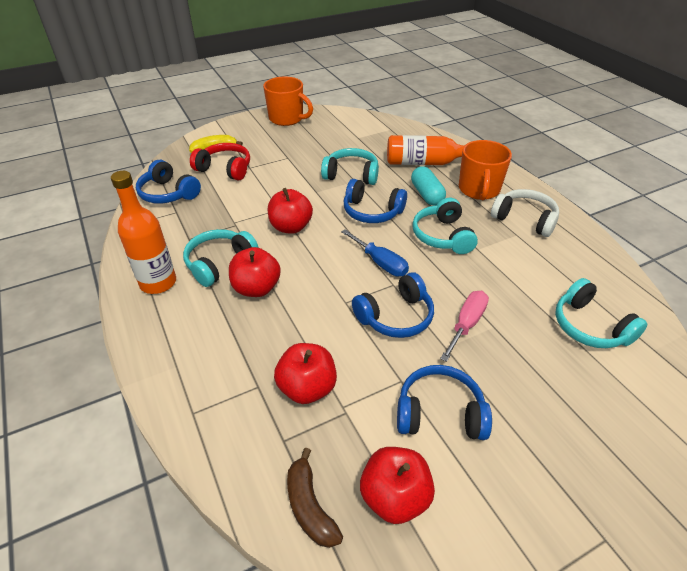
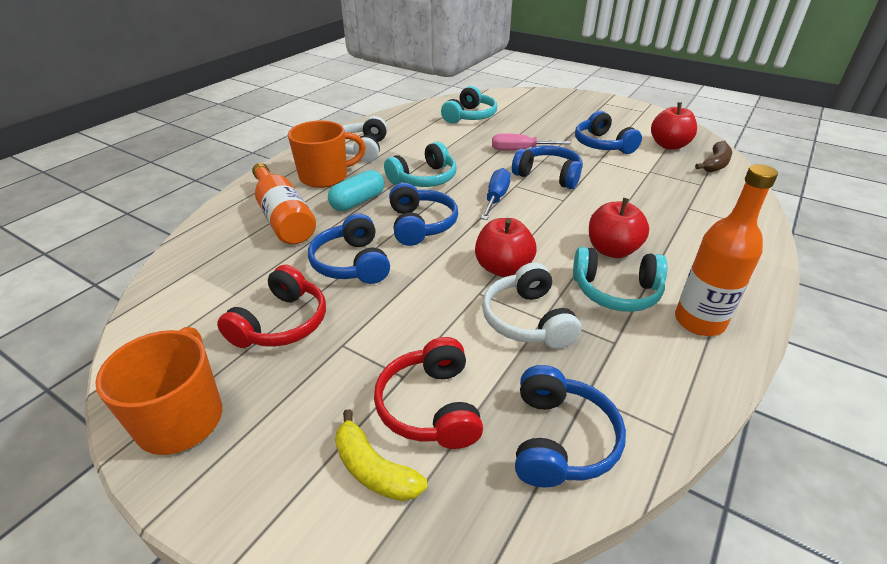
camera: 120 degrees left, 5 degrees down
red apple [274,343,337,404] -> none
turquoise headphones [321,148,379,185] -> blue headphones [308,213,390,284]
none -> red headphones [217,265,326,348]
none -> white headphones [482,262,581,349]

